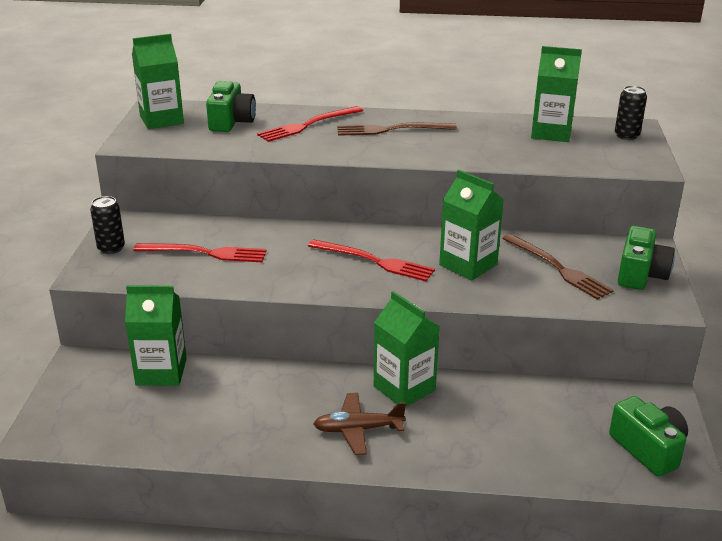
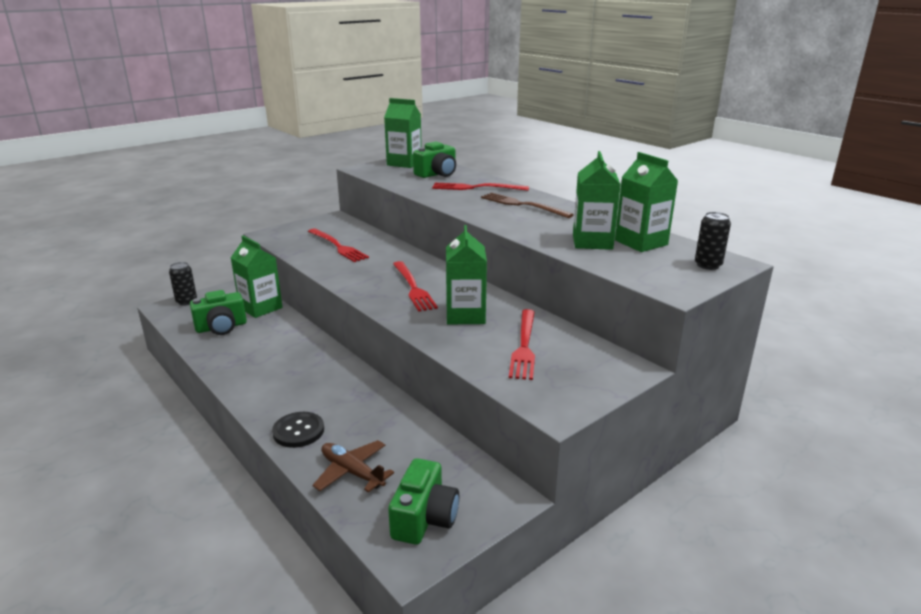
camera: 45 degrees right, 5 degrees down
black can [90,196,125,254] -> black can moved to [169,262,197,306]
brown plane [314,393,406,455] -> brown plane moved to [312,440,394,492]
green carton [374,291,440,407] -> green carton moved to [573,151,621,250]
brown fork [502,234,614,300] -> red fork [509,309,535,380]
green camera [618,226,675,290] -> green camera moved to [190,290,247,335]
none -> black button [272,412,324,448]

